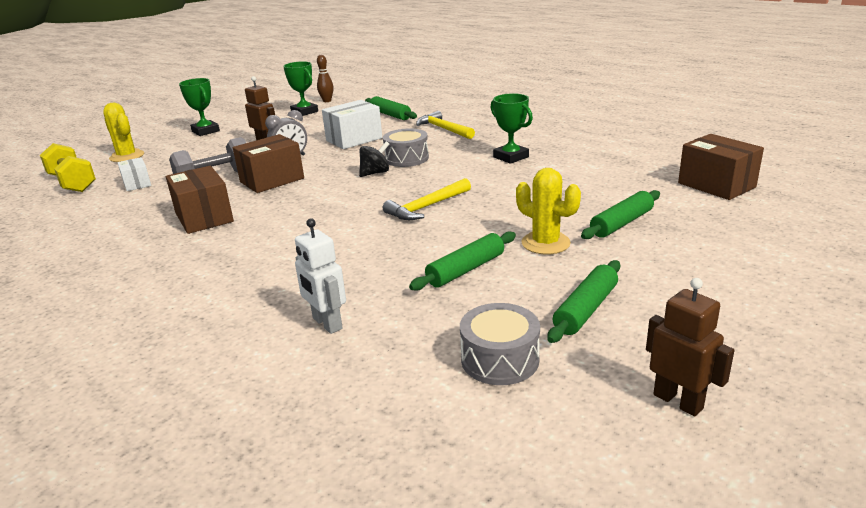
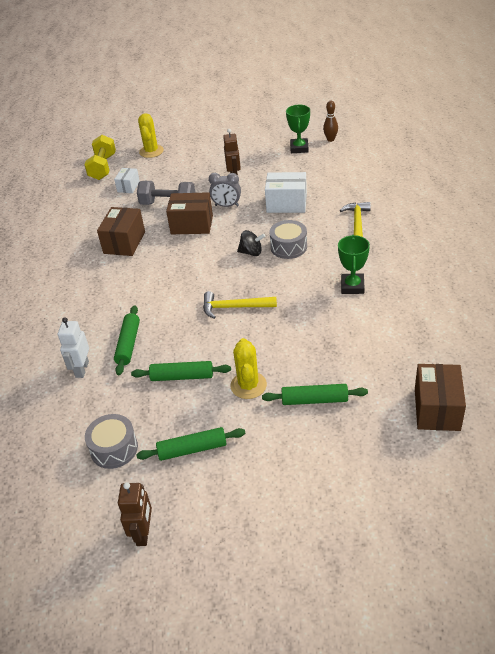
camera: 45 degrees right, 15 degrees up
green trophy [179,78,220,136] -> none
green rolling pin [365,96,417,120] -> green rolling pin moved to [114,305,140,375]

